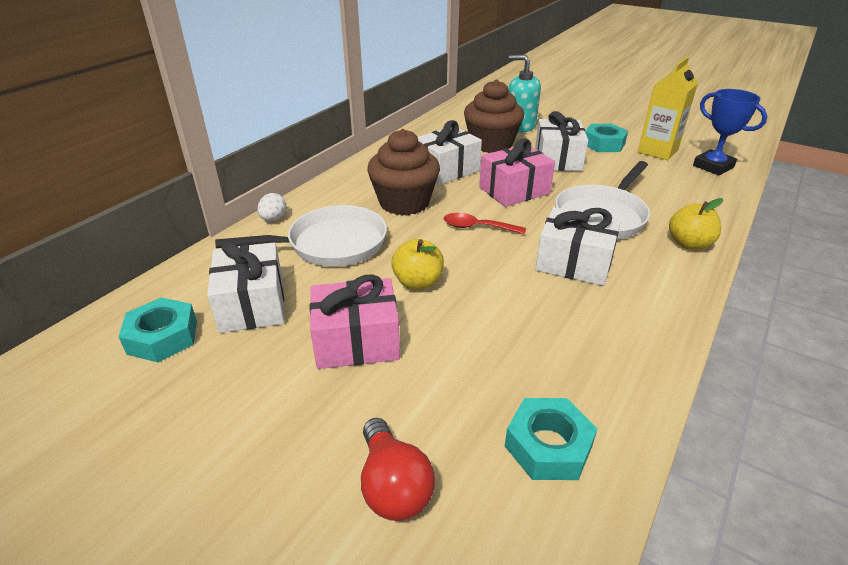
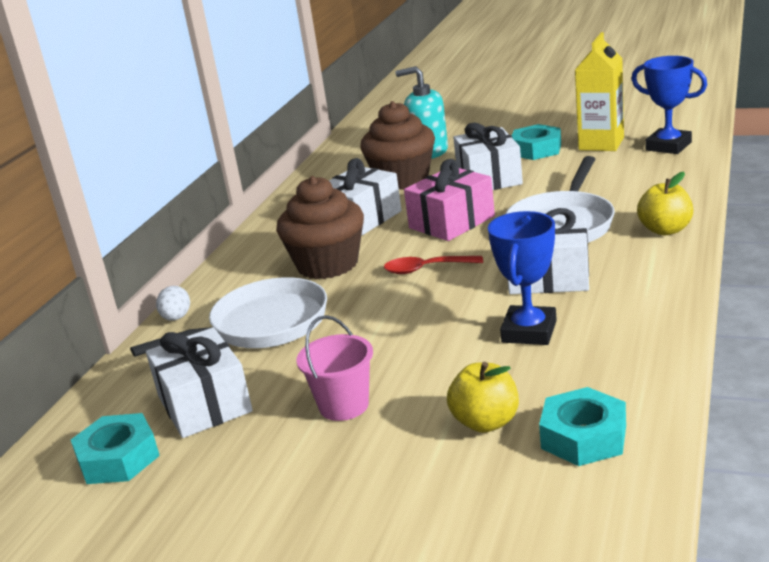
camera: 10 degrees left, 10 degrees down
pink gift [309,274,400,369] -> pink bucket [296,315,373,421]
red light bulb [361,418,435,521] -> none
yellow apple [391,239,444,290] -> yellow apple moved to [447,362,519,433]
none -> blue trophy [488,211,557,345]

